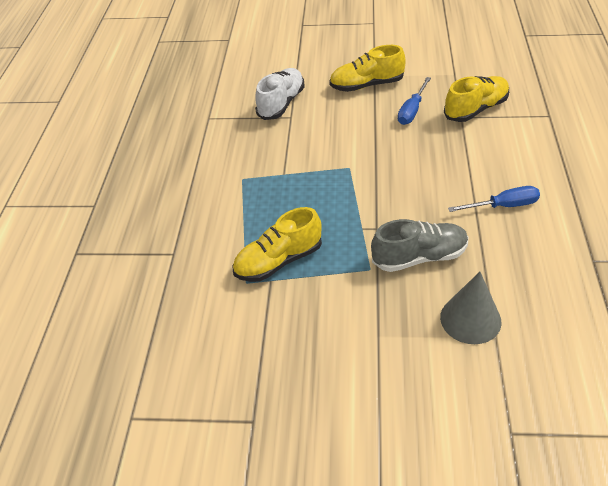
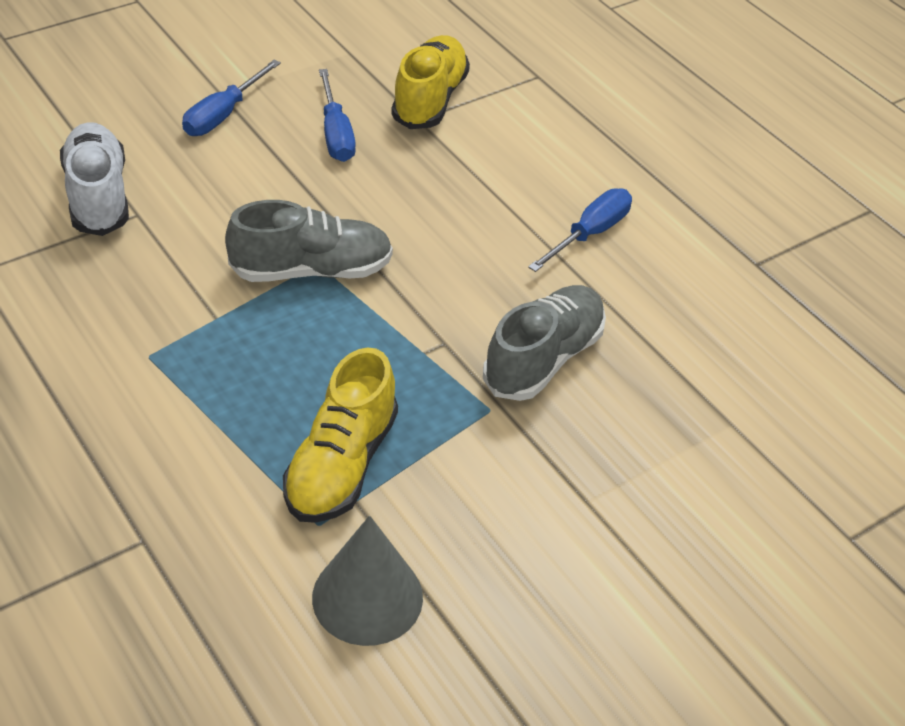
camera: 45 degrees left, 0 degrees up
yellow shoe [329,45,406,92] -> blue screwdriver [182,60,281,136]
grey cone [440,272,502,344] -> grey cone moved to [312,516,423,646]
none -> grey shoe [225,200,393,282]

